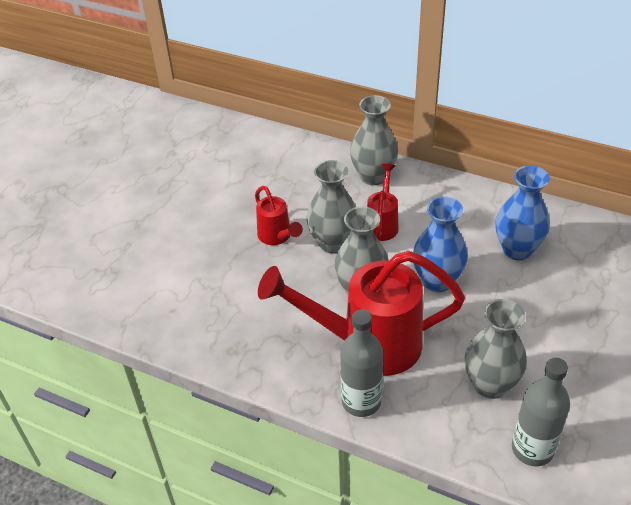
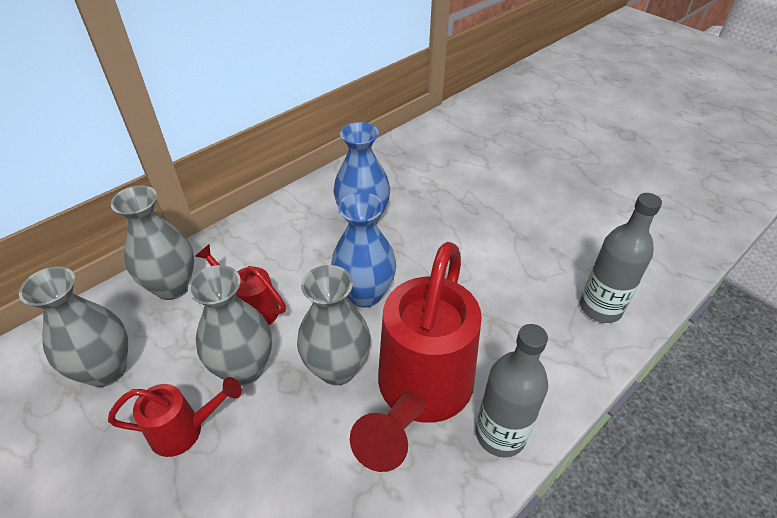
camera: 70 degrees left, 0 degrees up
grey vase [464,299,527,399] -> grey vase moved to [19,266,128,387]

